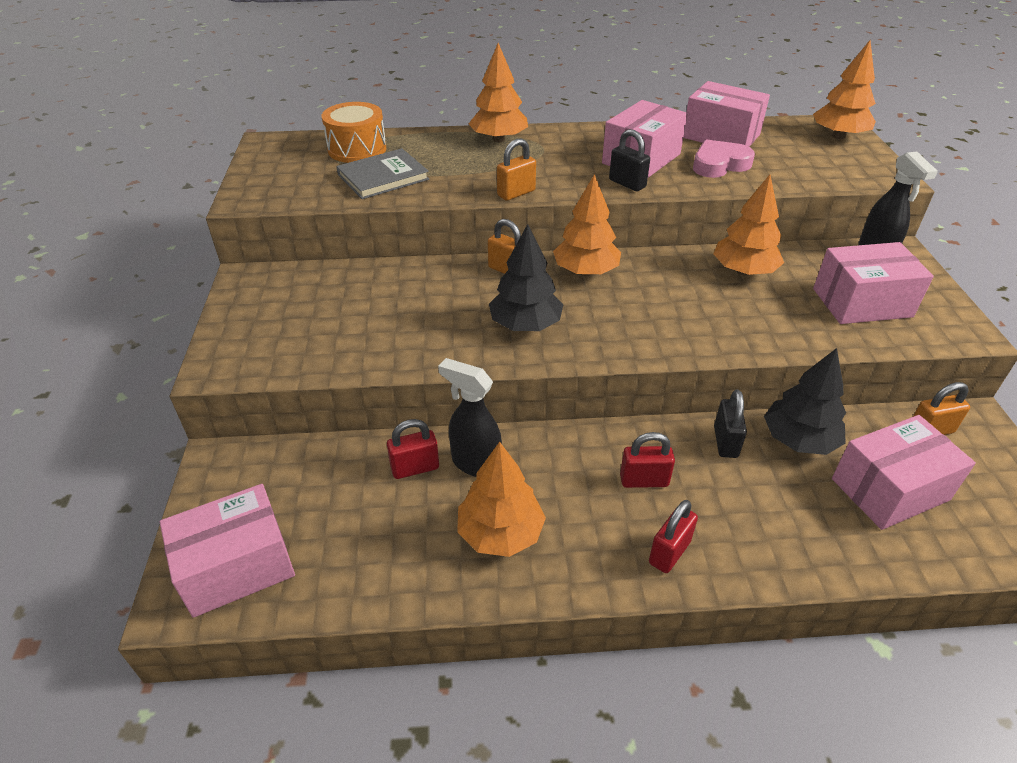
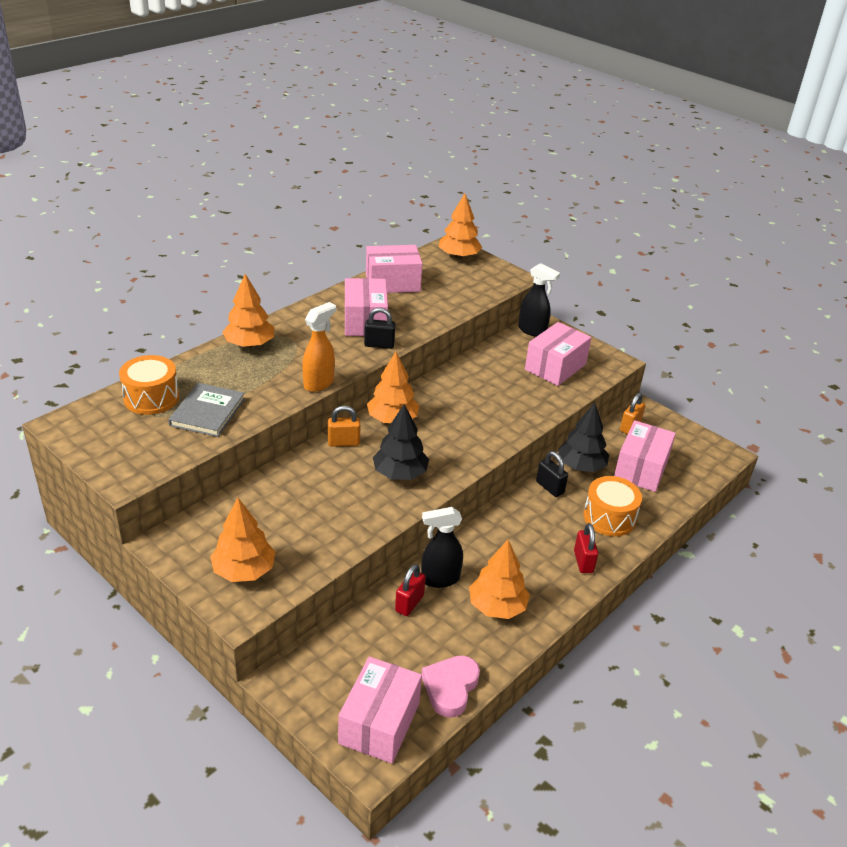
camera: 45 degrees left, 5 degrees down
orange padlock [497,138,536,201] -> orange spray bottle [302,302,336,392]
red padlock [620,432,675,488] -> none
pink heart [693,139,755,178] -> pink heart moved to [422,656,480,718]
orange tree [713,175,784,276] -> orange tree moved to [210,498,276,582]
none -> orange drum [583,476,642,536]

